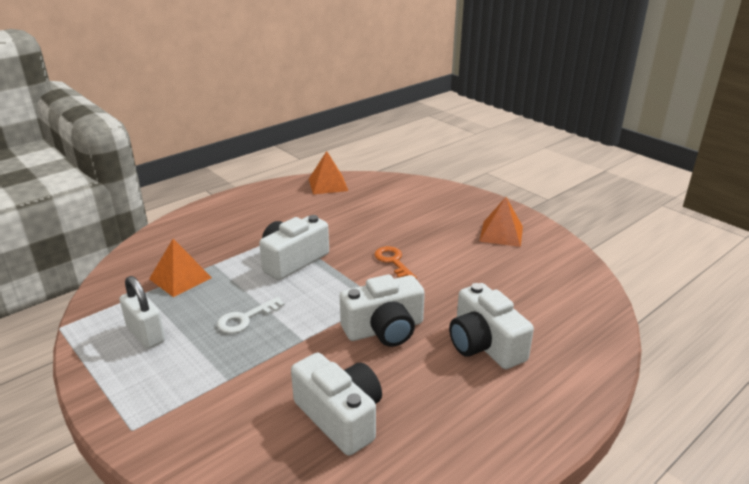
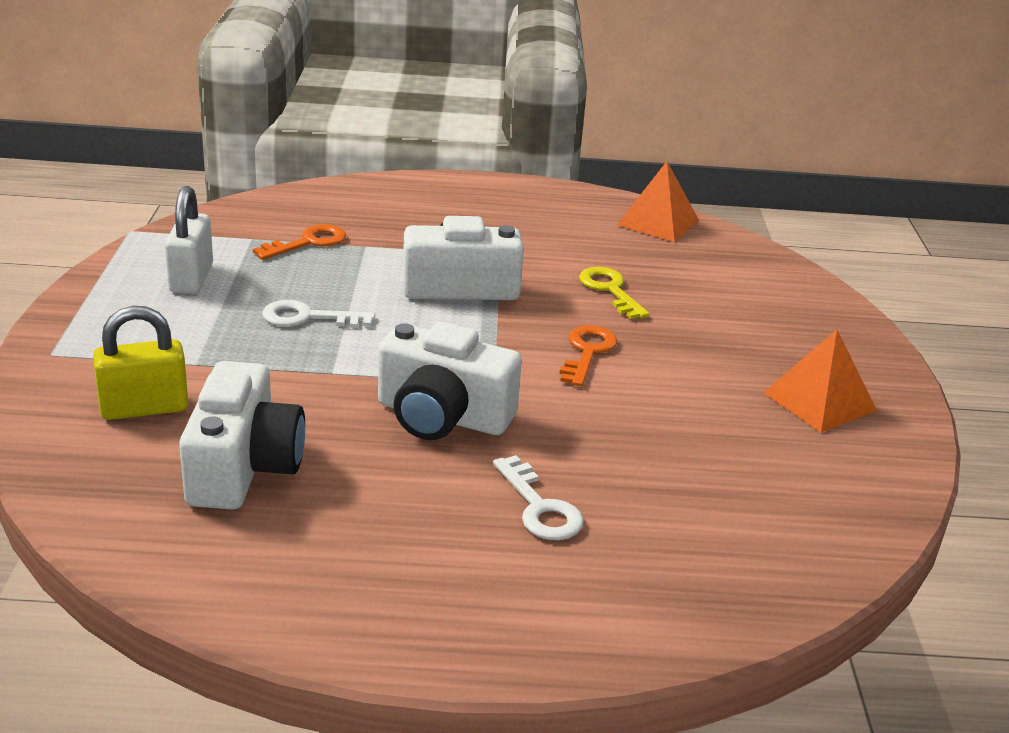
camera: 40 degrees right, 0 degrees up
orange pyramid [149,239,212,297] -> orange key [253,224,346,260]
white camera [449,283,534,369] -> white key [493,455,584,540]
none -> yellow padlock [93,306,188,420]
none -> yellow key [579,267,649,319]

